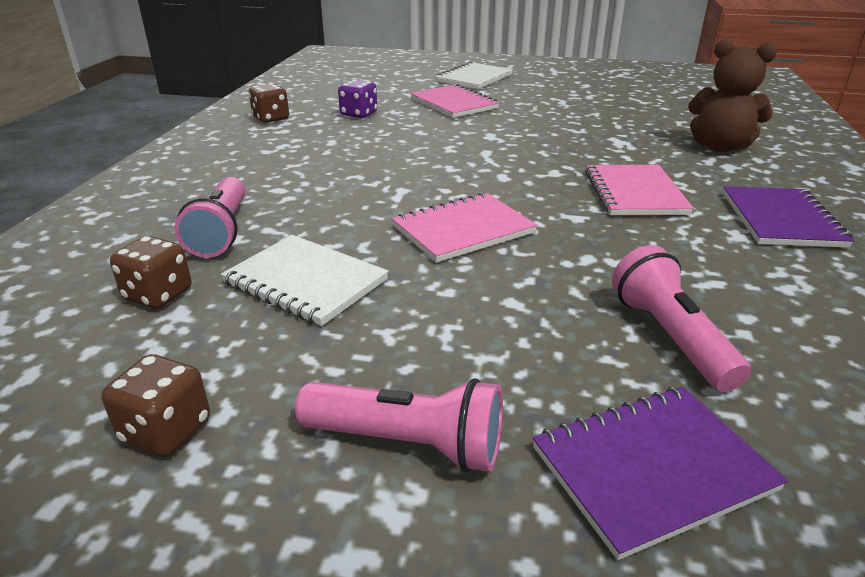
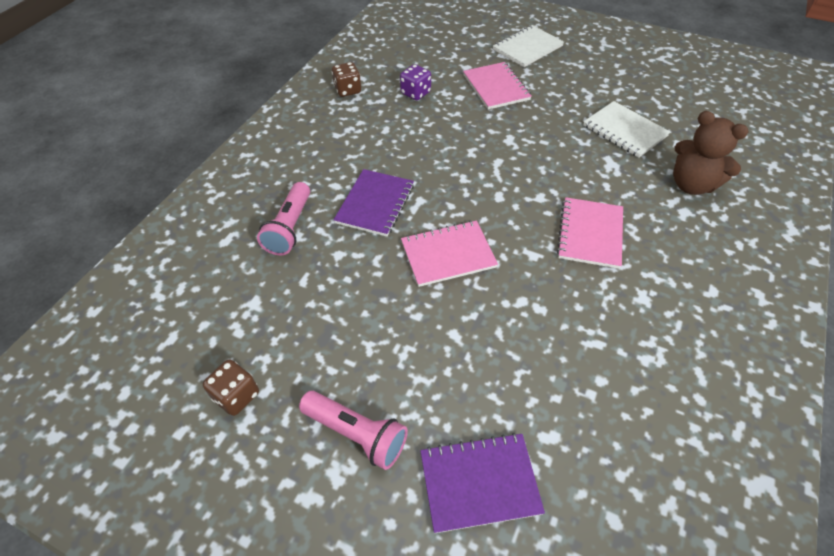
camera: 15 degrees right, 20 degrees up
brown dice [110,236,191,309] -> none
white notebook [221,235,389,326] -> white notebook moved to [583,101,670,158]
pink flashlight [612,245,751,392] -> none
purple notebook [723,186,854,248] -> purple notebook moved to [334,169,414,237]

